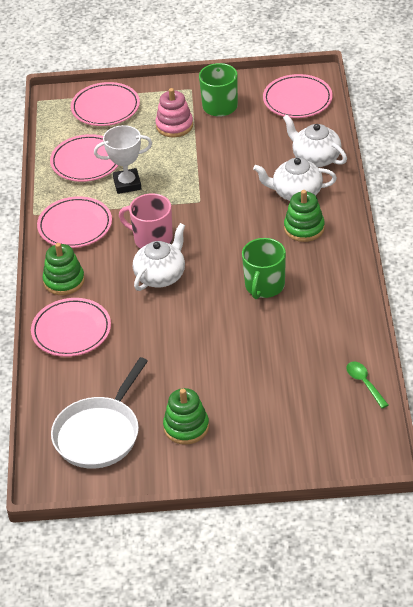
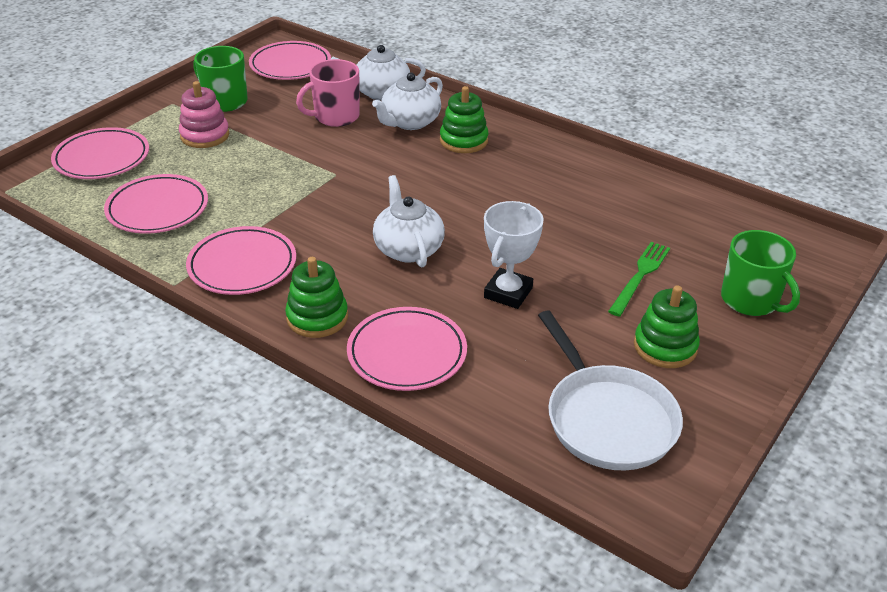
camera: 55 degrees left, 5 degrees down
white trophy [94,125,152,194] -> white trophy moved to [484,201,544,309]
pink mug [119,193,173,249] -> pink mug moved to [296,59,360,127]
green mug [242,238,286,299] -> green mug moved to [721,230,800,316]
green spoon [346,362,388,408] -> none
none -> green fork [608,242,670,317]

